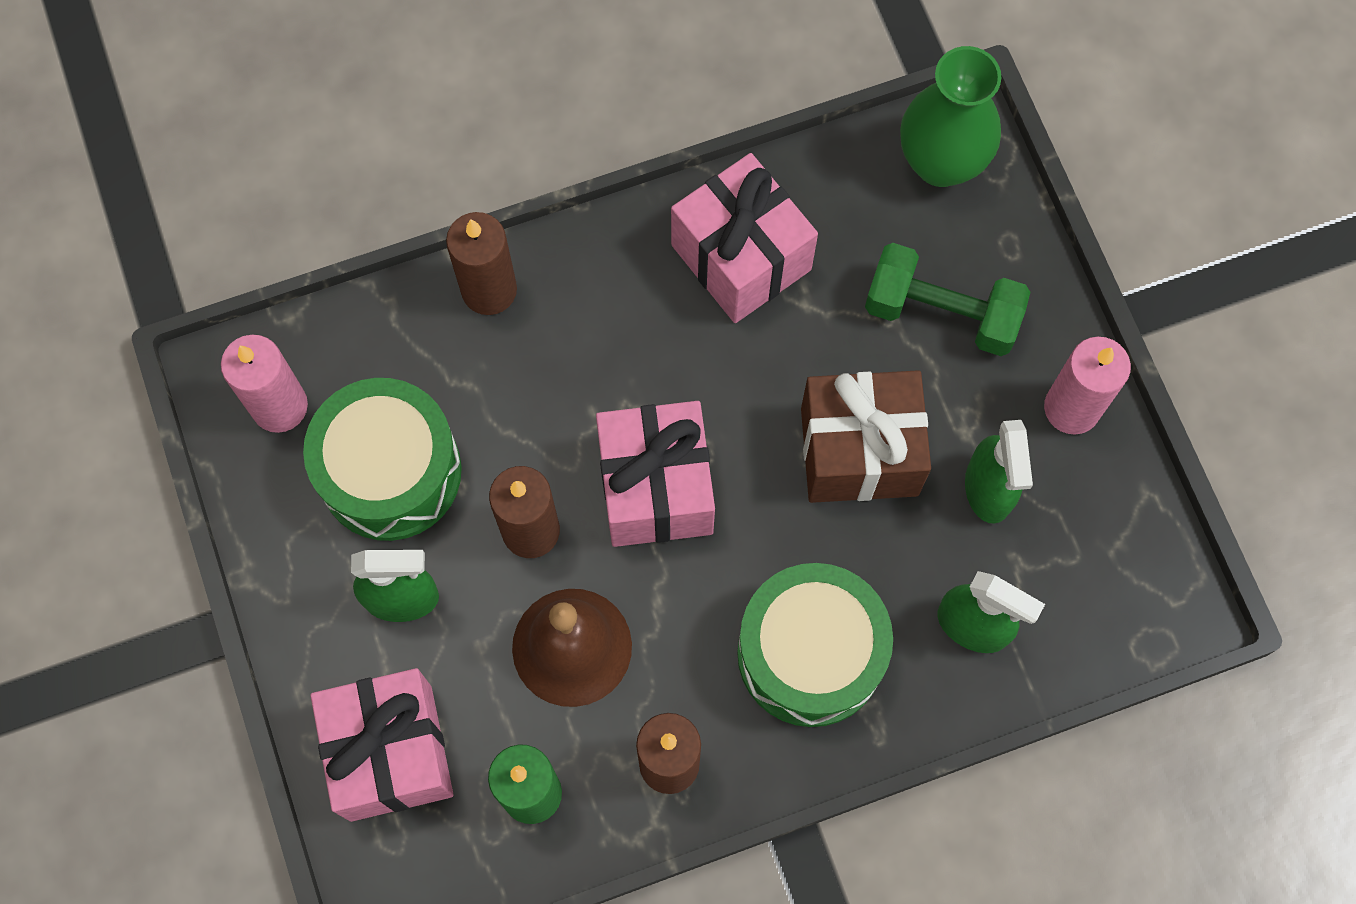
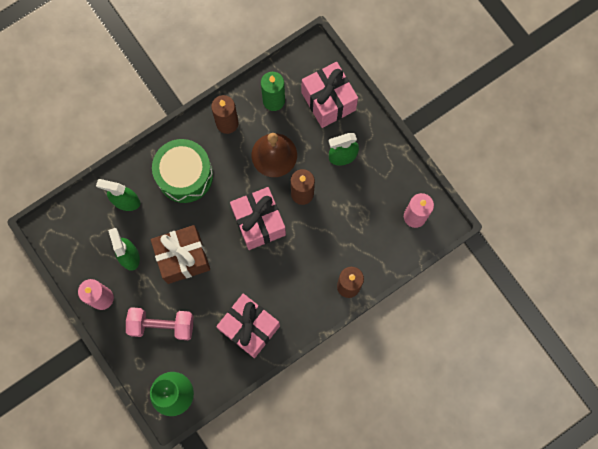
camera: 165 degrees right, 5 degrees up
green drum [303,378,462,541] -> none
green dumbbell [865,243,1030,356] -> pink dumbbell [126,307,193,340]

